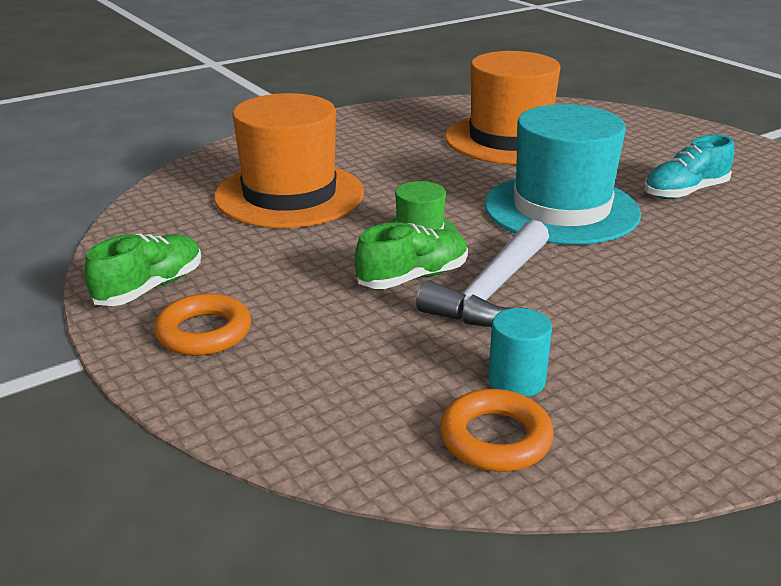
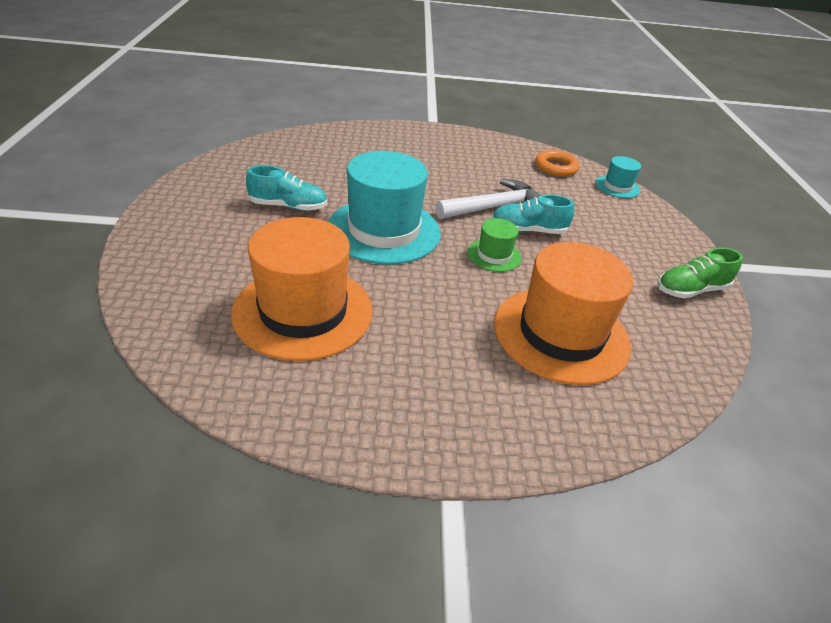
camera: 150 degrees left, 10 degrees up
orange ring [154,293,251,356] -> none
green shoe [355,222,468,289] -> turquoise shoe [491,195,574,234]
turquoise cylinder [488,308,552,397] -> none
none -> turquoise hat [596,156,641,198]

